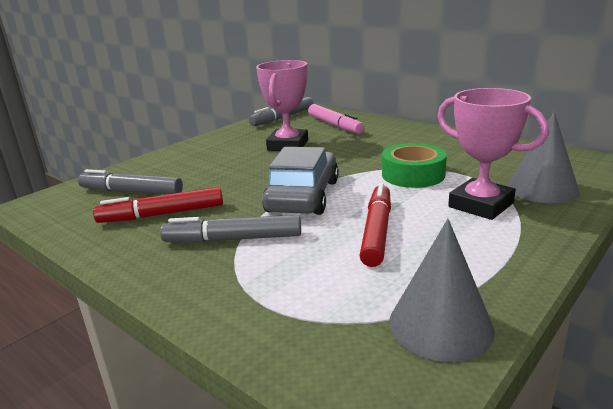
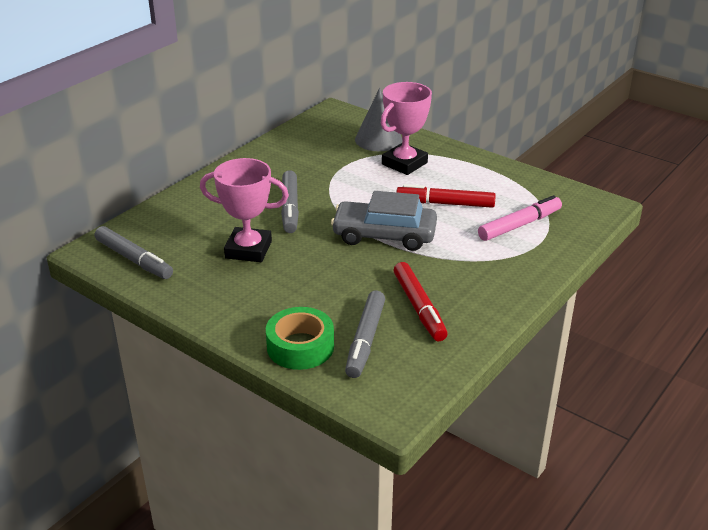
camera: 95 degrees left, 10 degrees up
grey marker [160,215,301,243] -> grey marker moved to [281,170,299,233]
pink marker [308,104,364,134] -> pink marker moved to [478,195,562,241]
green tape [382,143,447,188] -> green tape moved to [266,307,334,370]
grey cone [389,219,494,362] -> none

